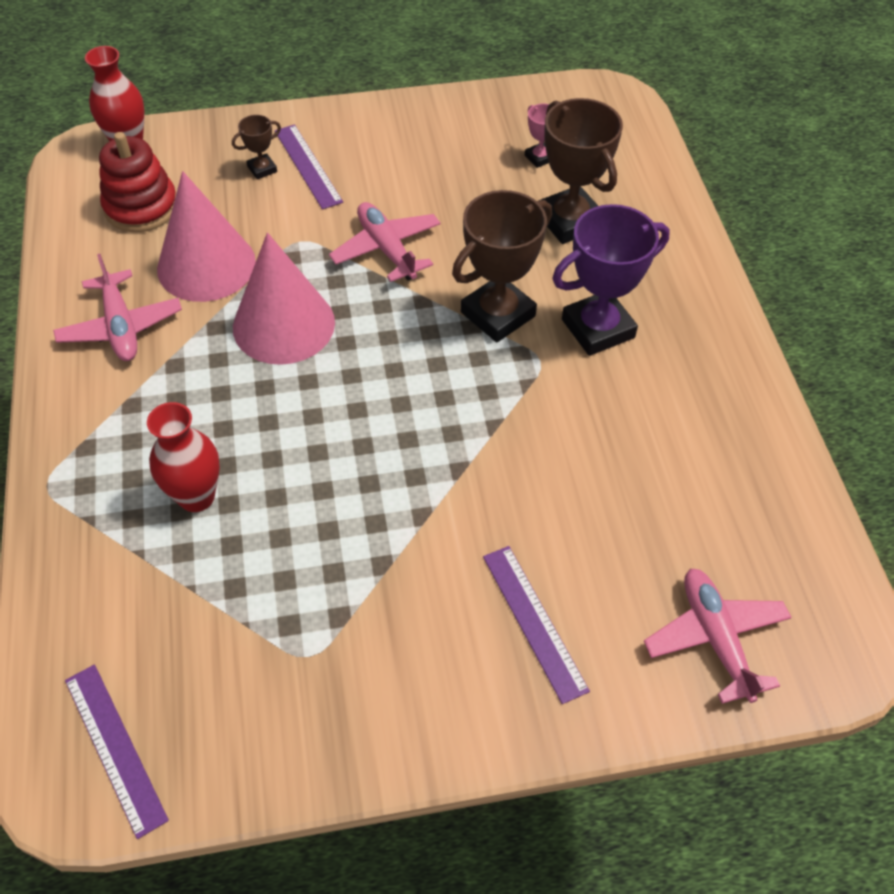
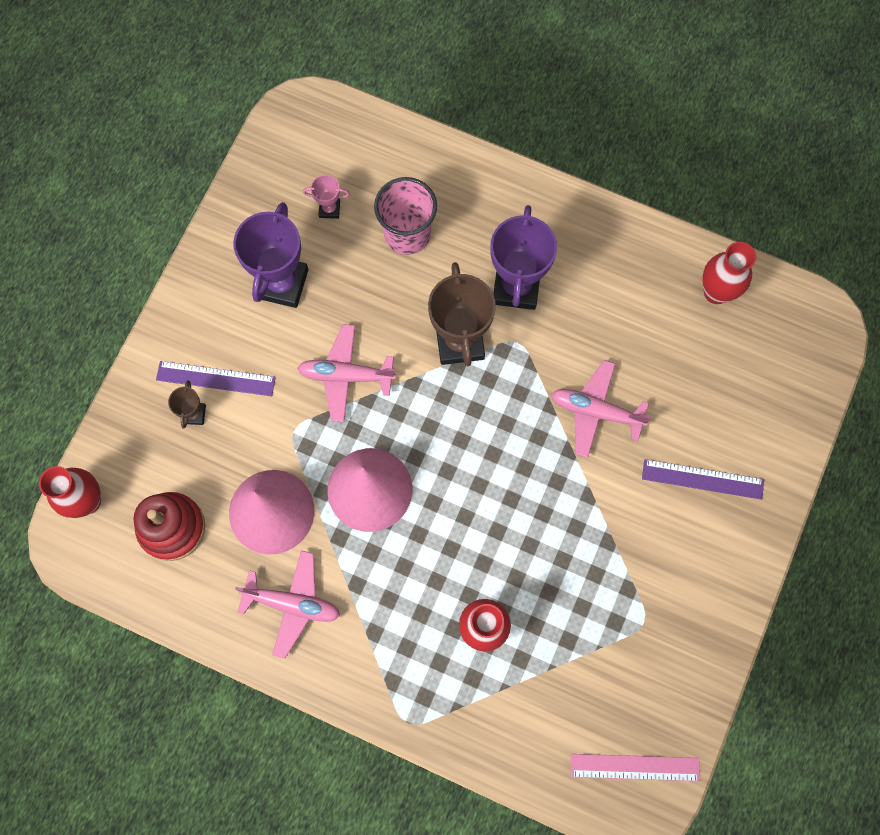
camera: 55 degrees left, 20 degrees up
purple ruler [65,665,169,839] -> pink ruler [571,754,700,781]
brown trophy [538,98,623,244] -> pink cup [374,177,437,255]
pink plane [644,569,792,704] -> pink plane moved to [551,360,652,458]
none -> purple trophy [233,202,308,308]
none -> red vase [702,242,756,304]

